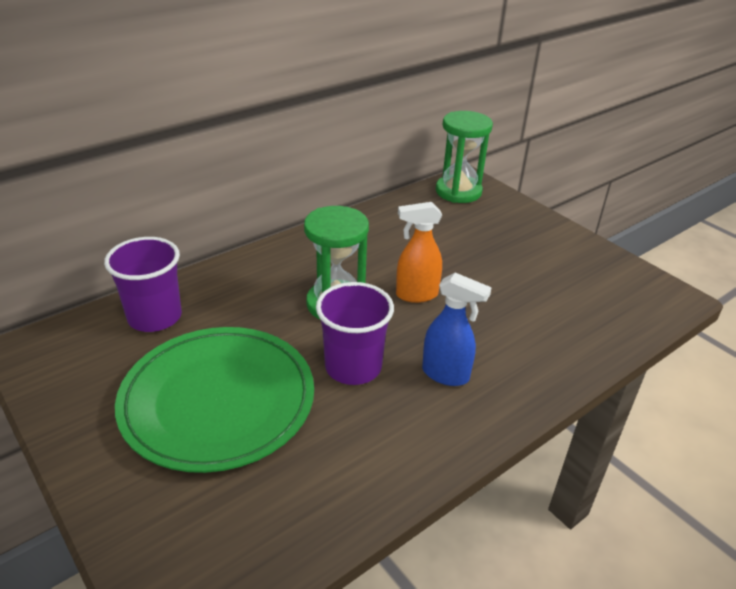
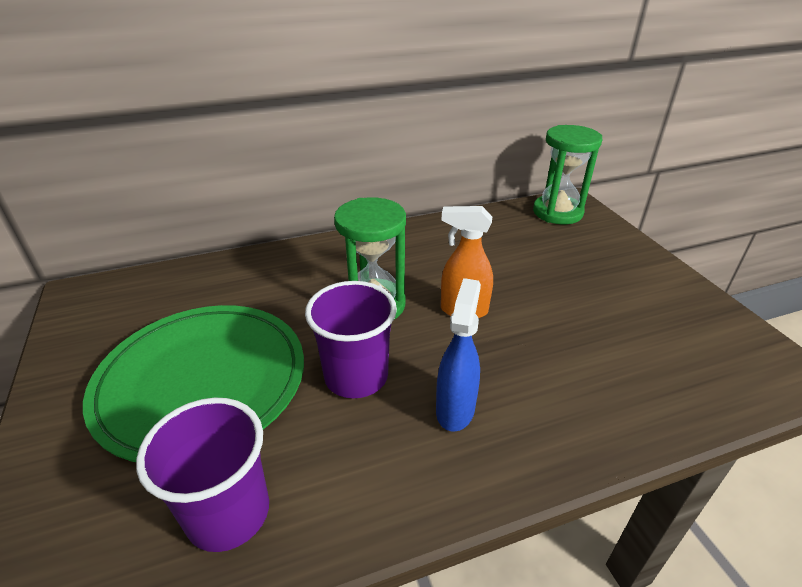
camera: 20 degrees right, 0 degrees up
purple cup [104,237,182,332] -> purple cup moved to [136,398,269,552]
blue spray bottle [422,273,492,386] -> blue spray bottle turned 120 degrees counterclockwise [436,278,481,432]

